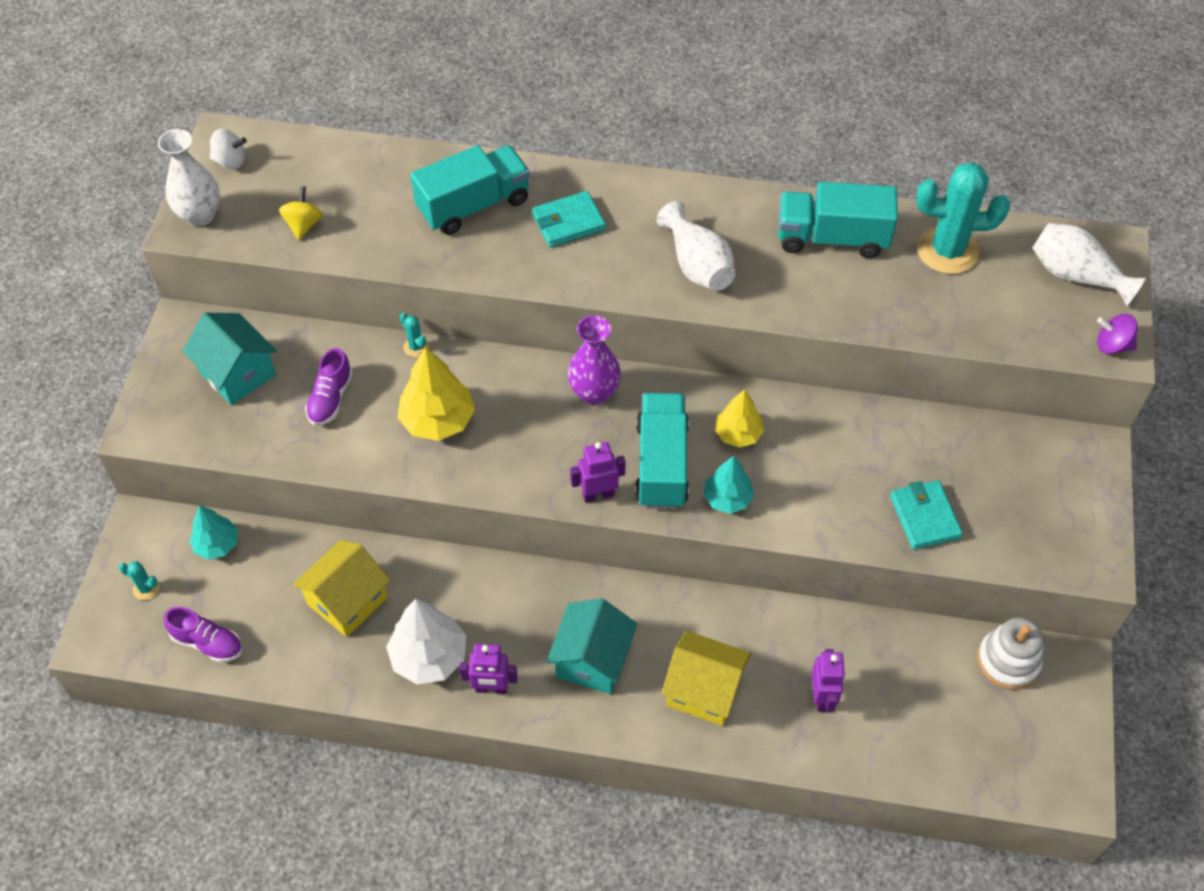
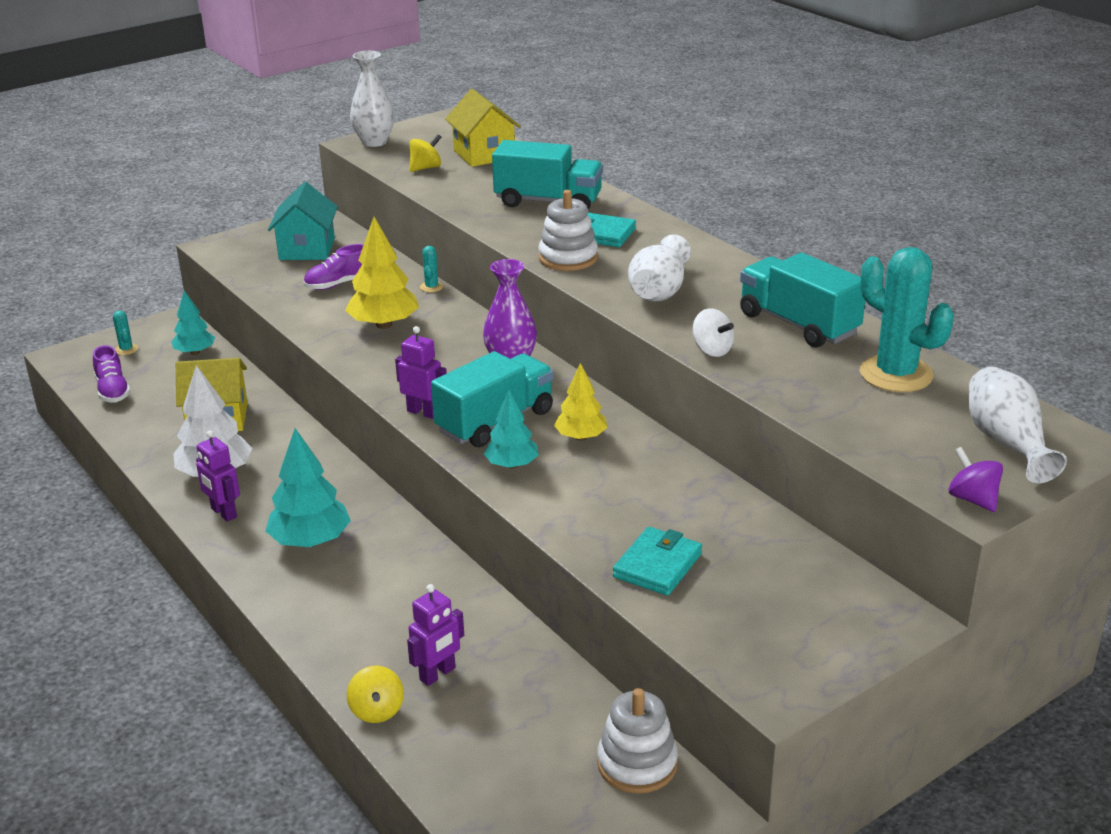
camera: 45 degrees right, 25 degrees down
white spinning top [210,129,247,169] -> white spinning top moved to [692,308,734,357]
turquoise house [546,598,637,694] -> turquoise tree [266,428,351,547]
yellow house [661,631,751,726] -> yellow house moved to [445,89,521,167]
none -> yellow spinning top [347,666,404,723]
none -> white stacking toy [538,190,598,271]

